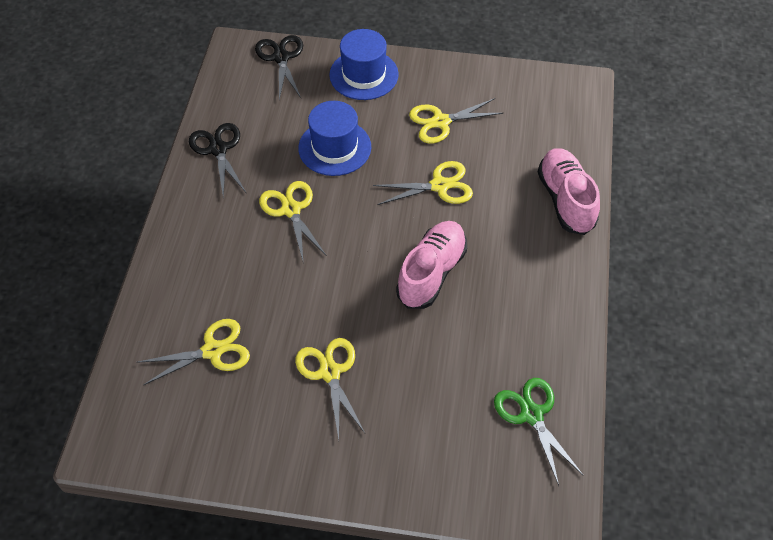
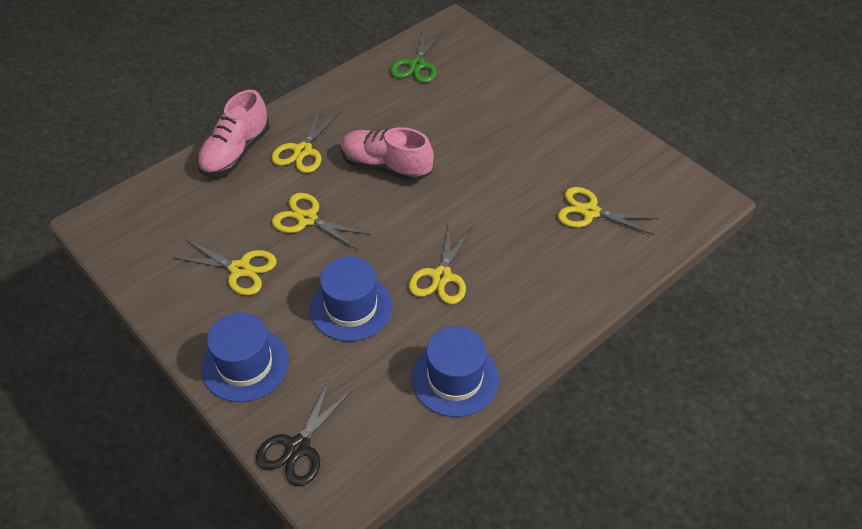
camera: 140 degrees left, 5 degrees down
black scissors [189,123,246,197] -> blue hat [411,326,499,417]
yellow scissors [295,338,365,439] -> yellow scissors moved to [271,110,340,173]
pink shoe [396,221,467,309] -> pink shoe turned 45 degrees clockwise [340,127,434,181]

